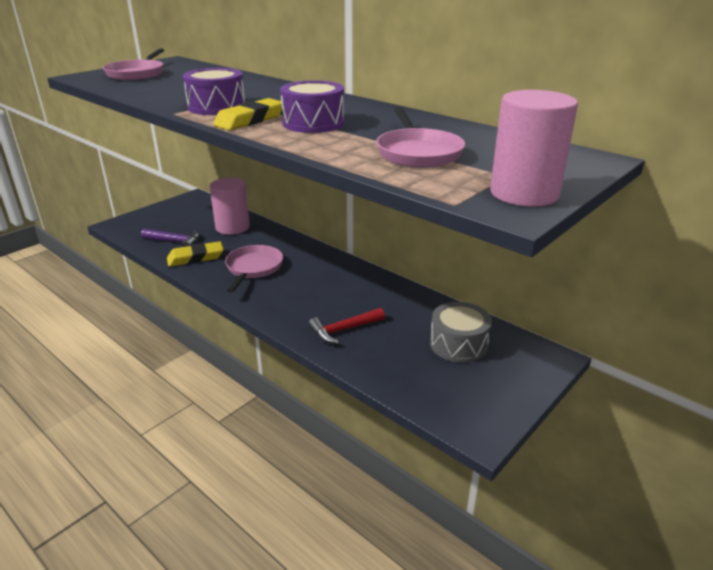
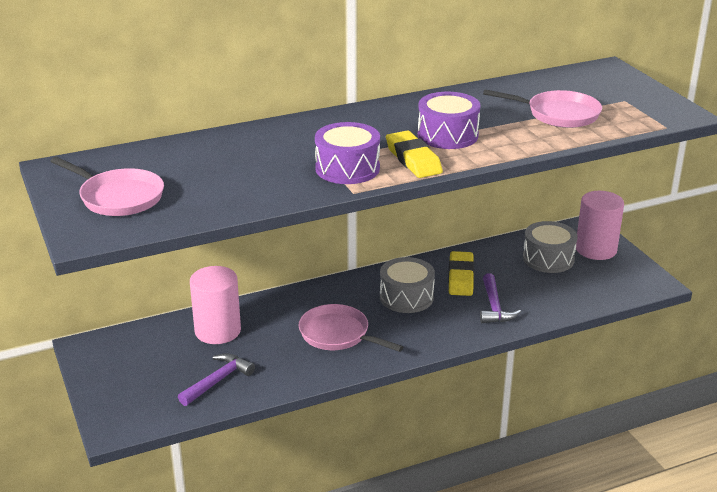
camera: 65 degrees left, 0 degrees up
yellow eraser [167,241,224,267] -> yellow eraser moved to [448,251,474,296]
red hammer [308,308,385,344] -> purple hammer [480,273,521,323]
pink cylinder [490,90,578,207] -> pink cylinder moved to [576,191,624,260]
none -> grey drum [380,257,435,313]

